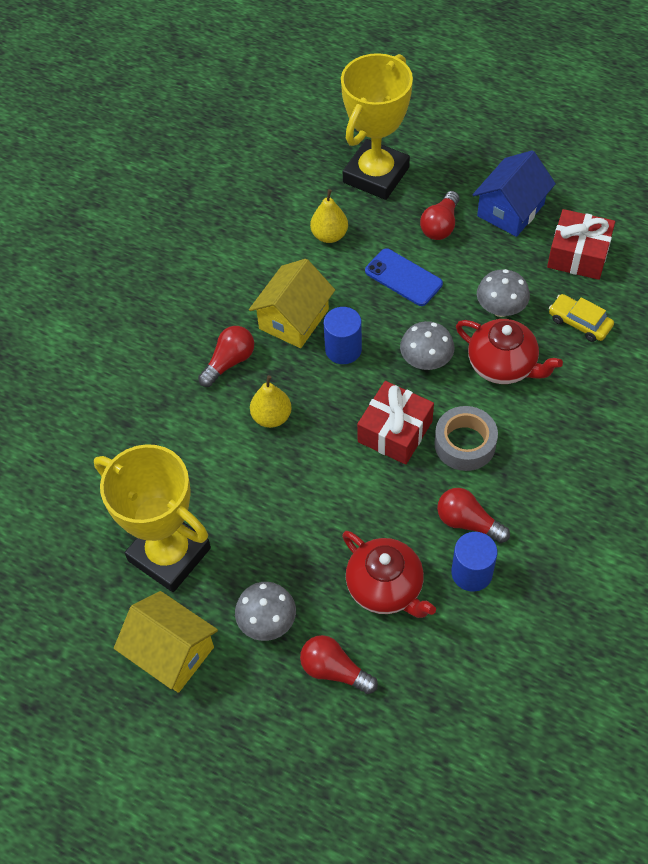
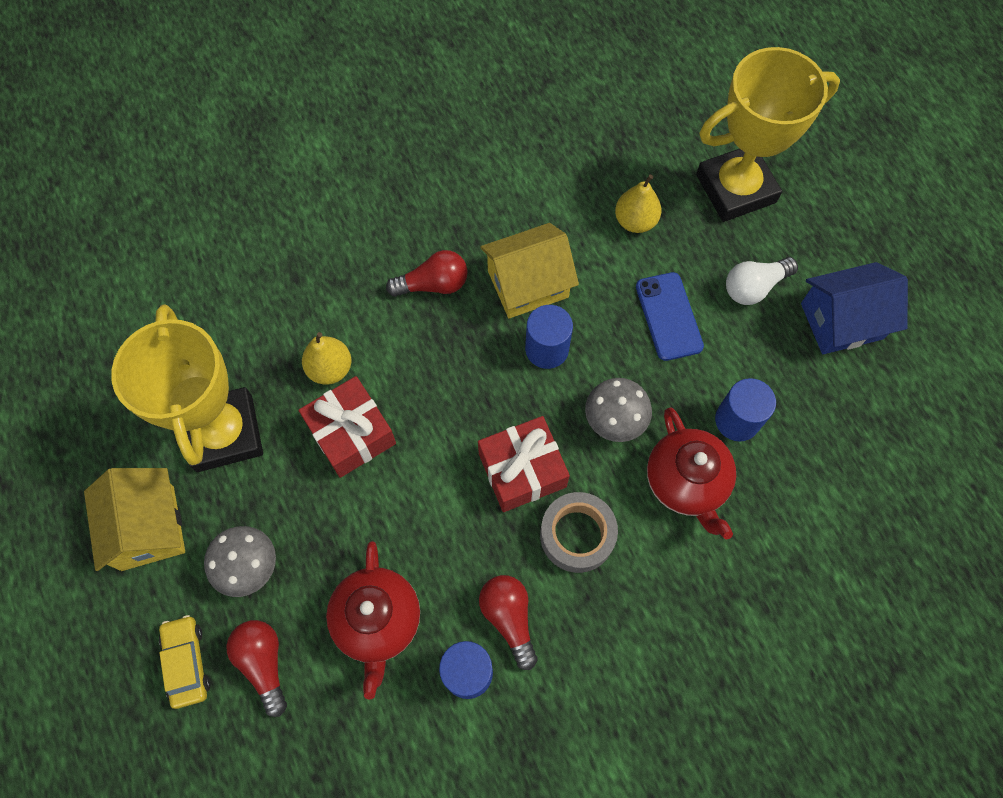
camera: 35 degrees right, 10 degrees up
yellow pear [250,375,292,428] -> yellow pear moved to [302,332,351,385]
red light bulb [420,191,459,240] -> white light bulb [726,257,798,305]
grey mushroom [477,269,530,317] -> blue cylinder [715,378,776,441]
red gift [547,209,615,280] -> red gift moved to [299,376,396,478]
yellow car [549,294,614,342] -> yellow car moved to [159,615,211,709]

